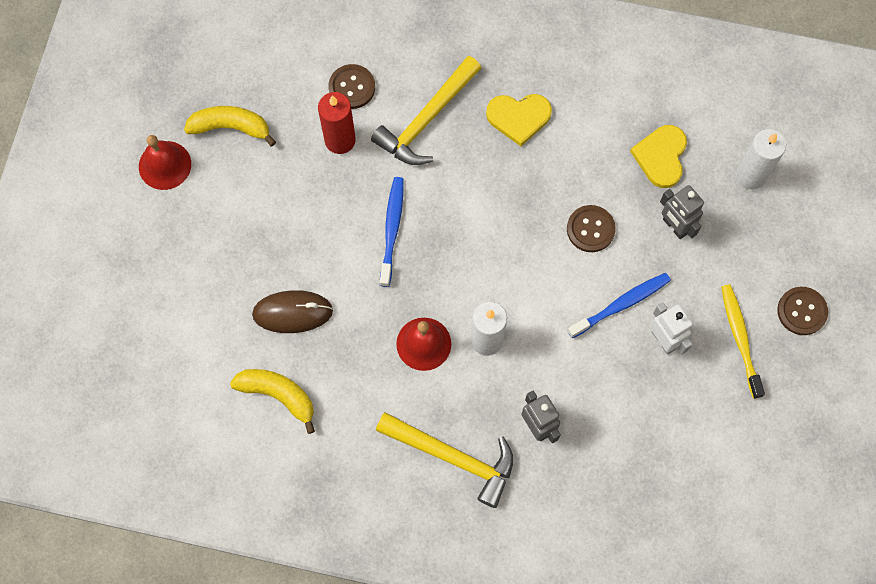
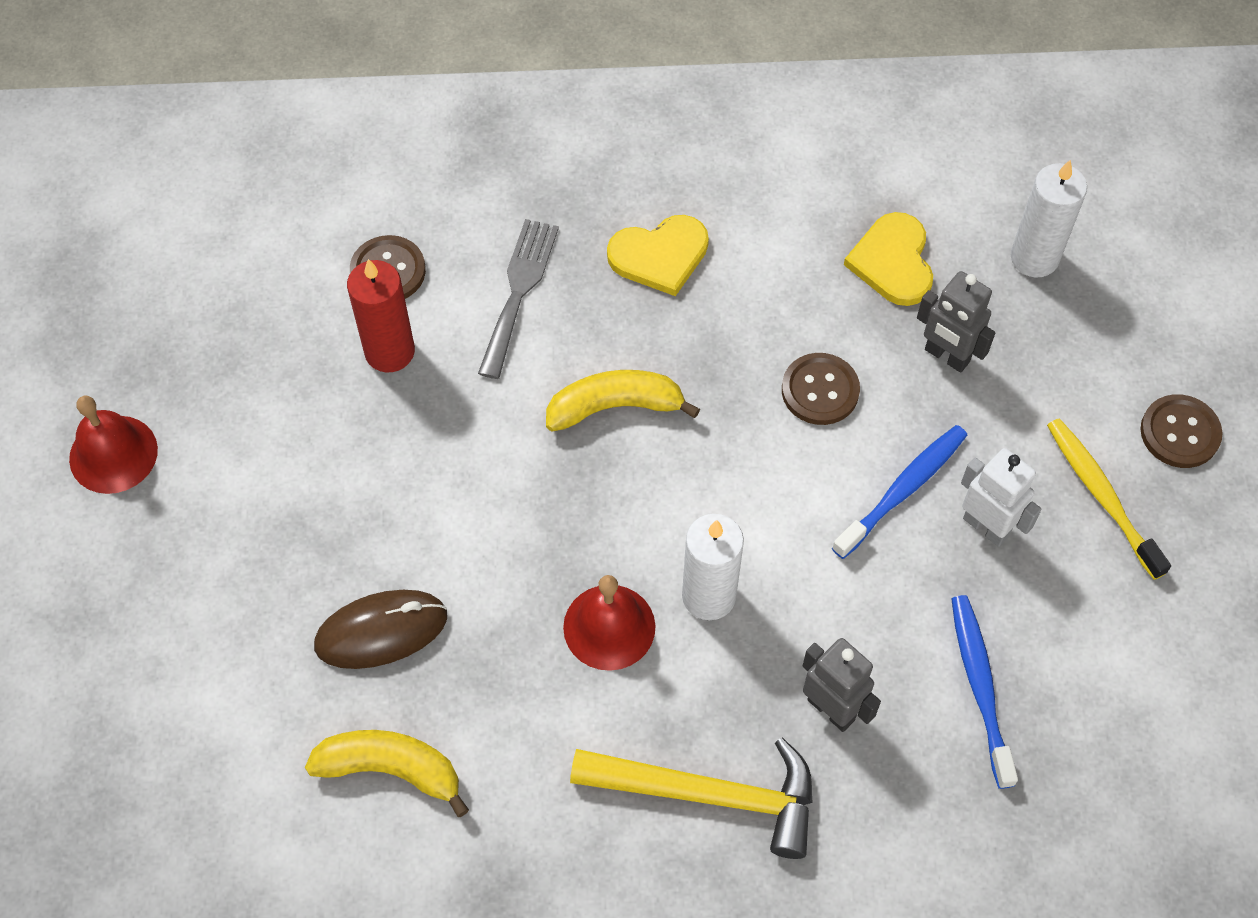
camera: 15 degrees left, 10 degrees down
yellow banana [184,106,276,146] -> yellow banana moved to [546,370,700,432]
yellow hammer [371,56,481,165] -> grey fork [478,219,559,379]
blue toothbrush [380,177,404,287] -> blue toothbrush moved to [951,595,1018,789]

